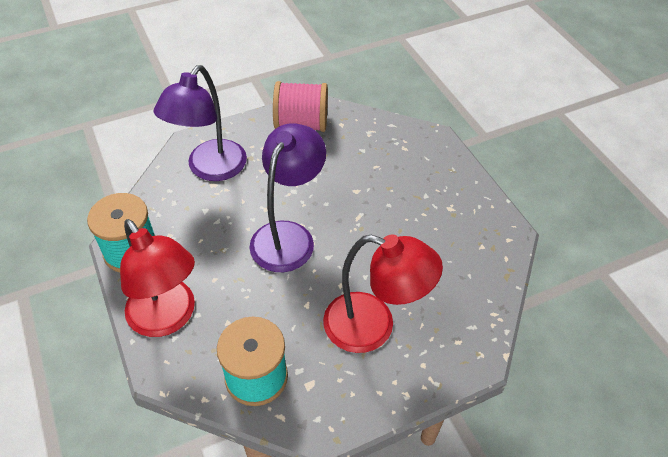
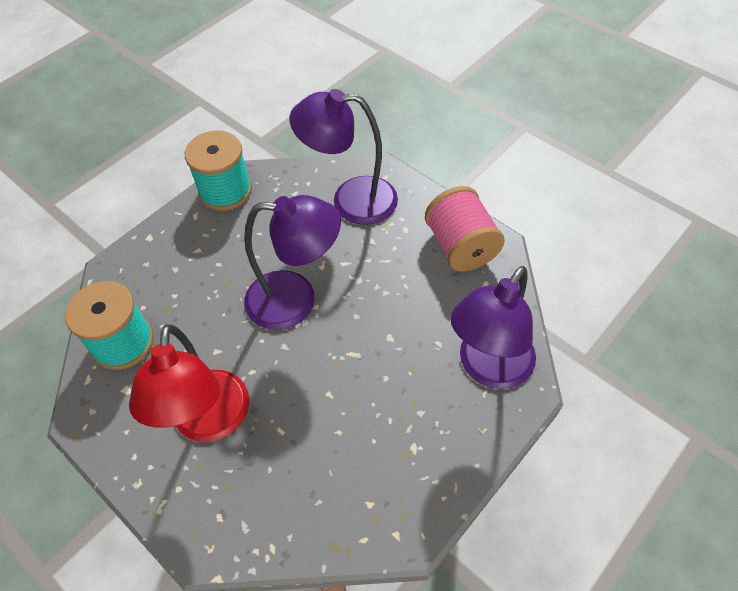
camera: 70 degrees right, 5 degrees up
red lamp [120,219,195,337] -> none
none -> purple lamp [450,266,536,389]

